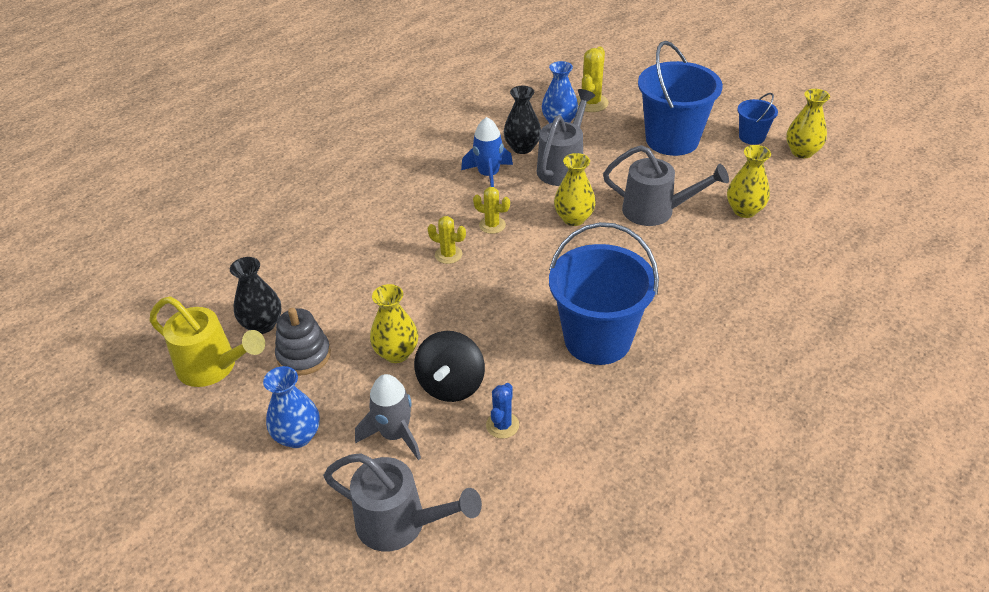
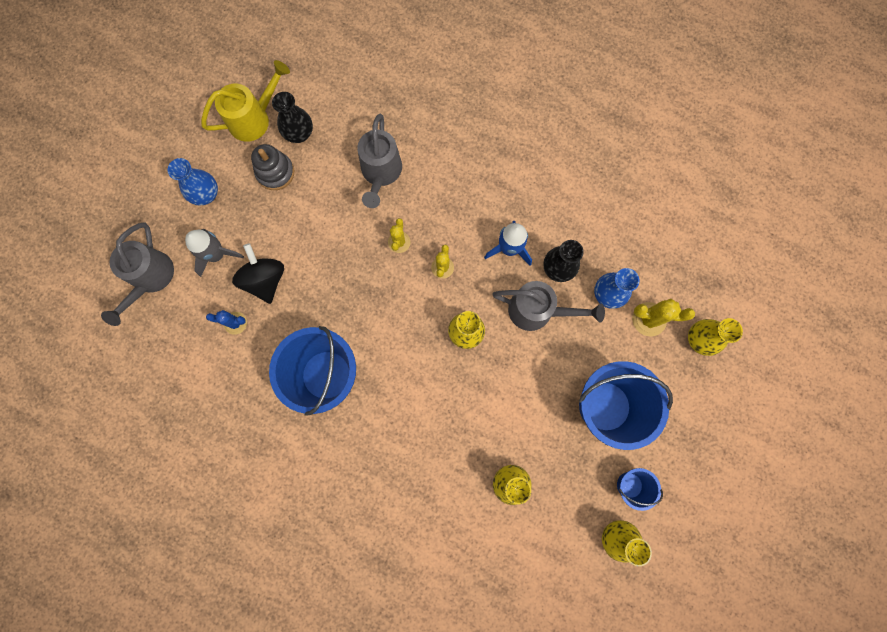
camera: 75 degrees right, 35 degrees up
yellow watering can [149,296,265,387] -> yellow watering can turned 135 degrees counterclockwise [201,60,290,142]
yellow vase [370,284,418,363] -> yellow vase moved to [688,318,743,356]
black spinning top [414,331,485,402] -> black spinning top turned 75 degrees clockwise [232,243,284,304]
grey watering can [603,145,729,226] -> grey watering can moved to [357,114,402,208]

